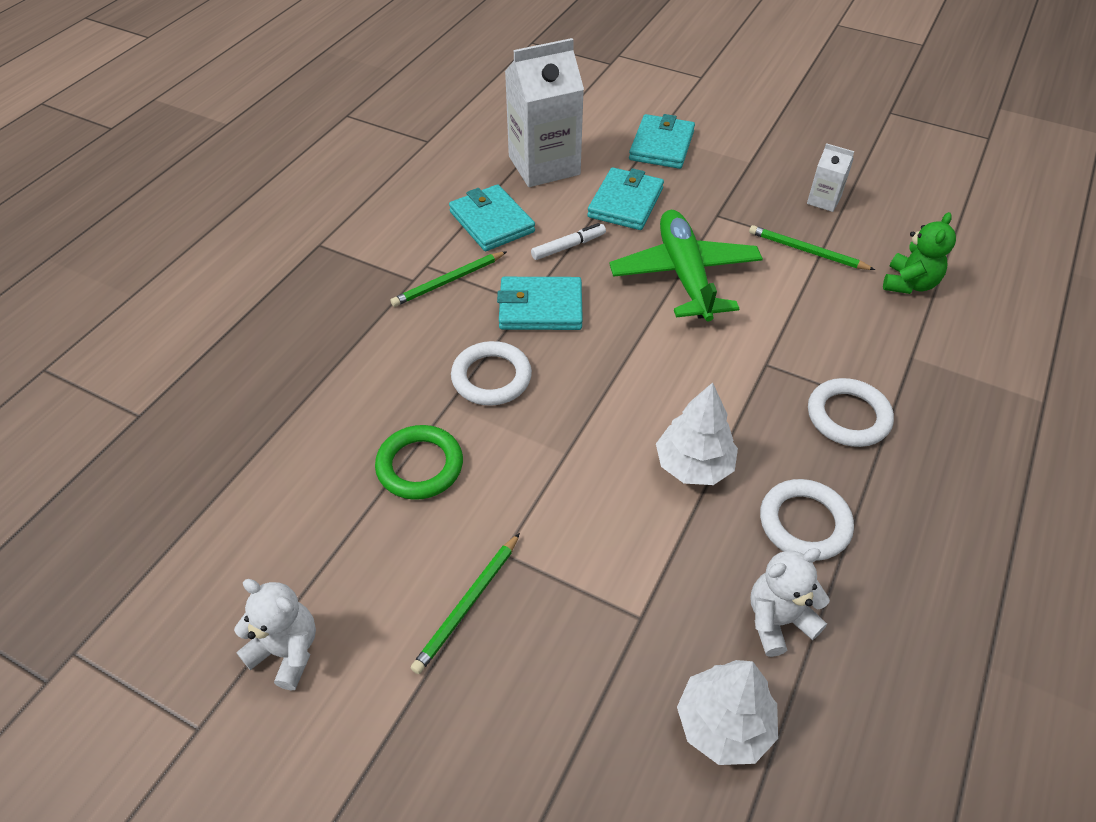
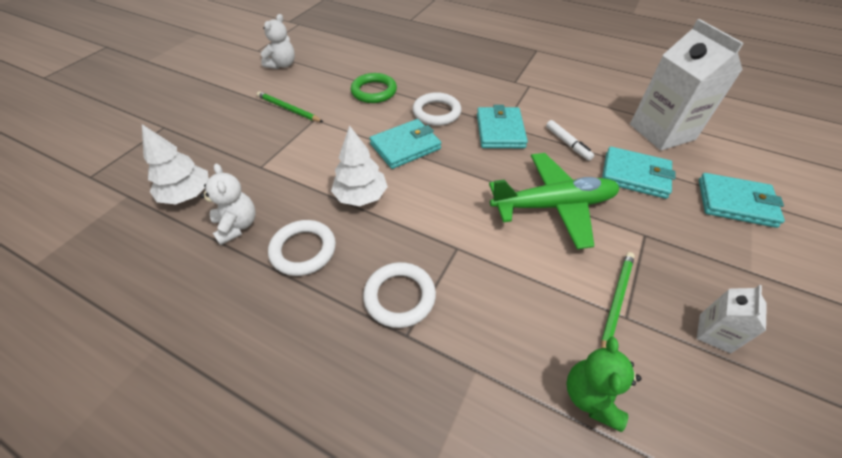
camera: 90 degrees right, 0 degrees up
green pencil [391,251,507,307] -> none
turquoise wallet [449,184,535,251] -> turquoise wallet moved to [370,119,441,169]
green teddy bear [883,212,956,294] -> green teddy bear turned 75 degrees clockwise [566,337,641,432]

